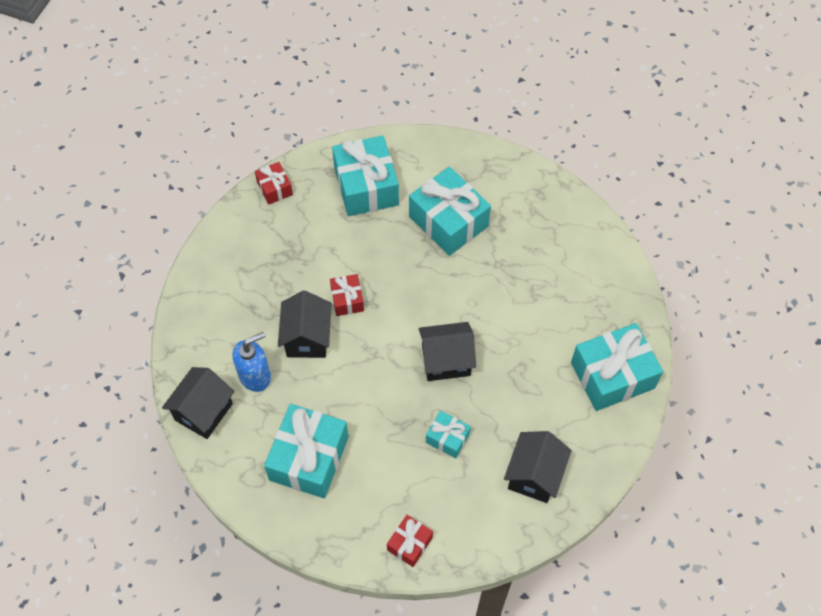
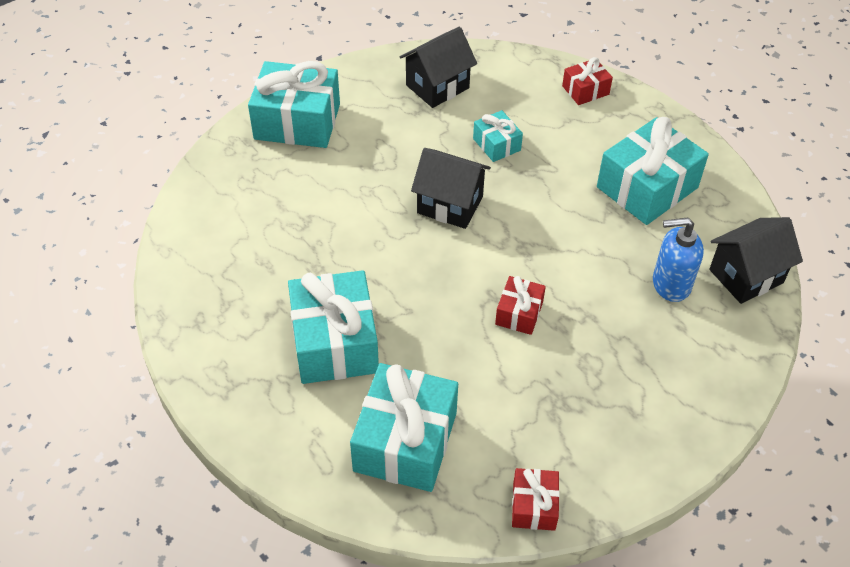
camera: 150 degrees left, 10 degrees down
black house [278,290,331,358] -> none

